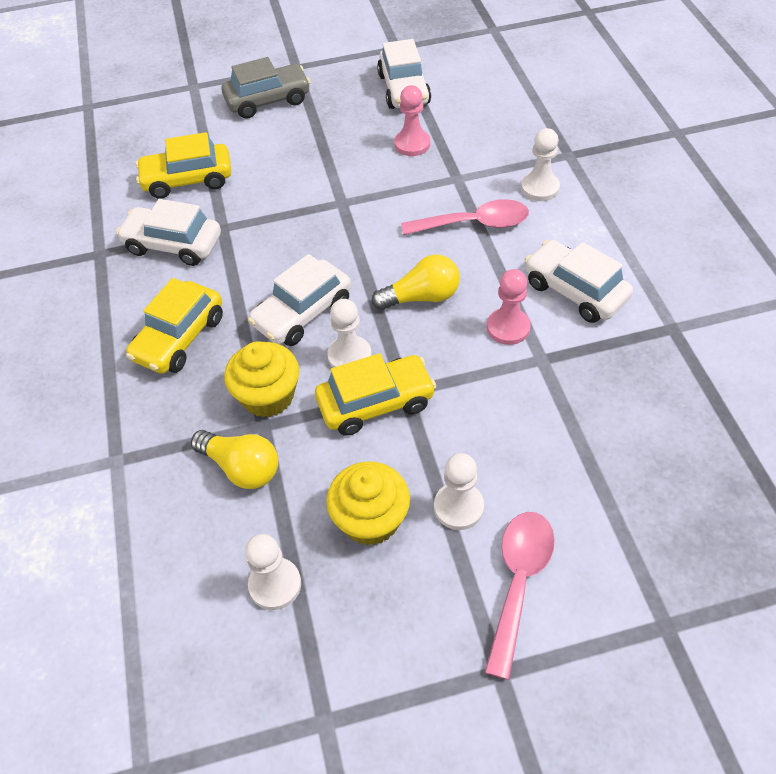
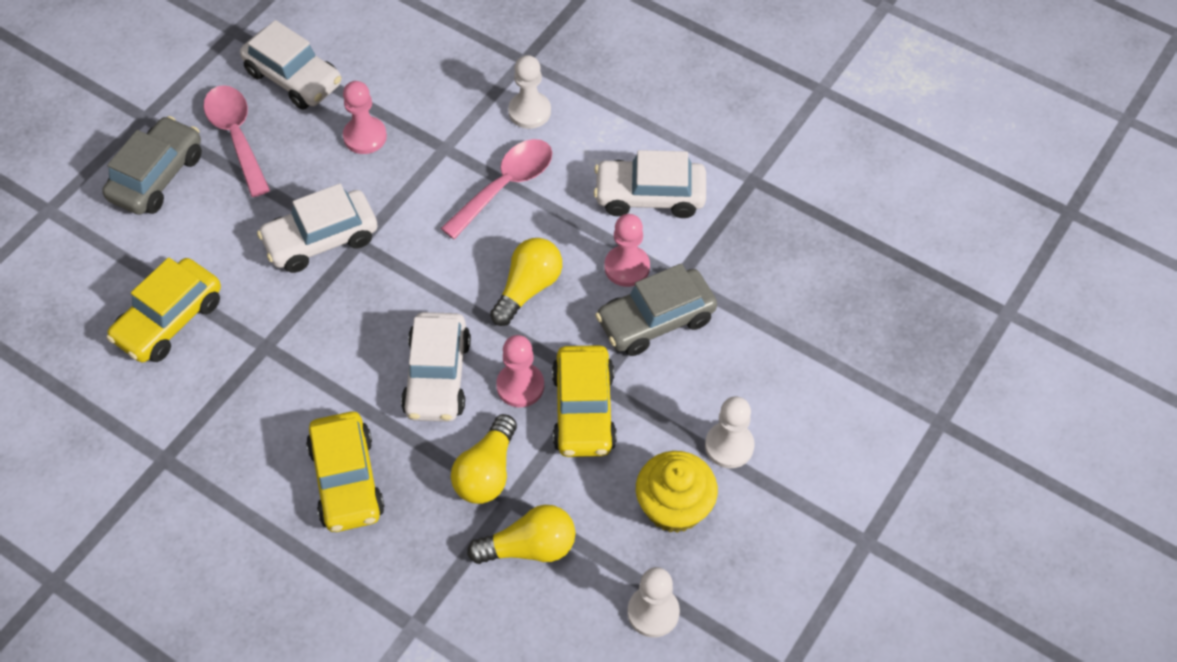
camera: 45 degrees left, 5 degrees up
white car [116,199,221,266] -> white car moved to [257,183,377,273]
yellow cupcake [224,341,299,417] -> yellow light bulb [451,414,517,504]
yellow car [315,353,436,436] -> yellow car turned 150 degrees clockwise [552,345,617,457]
white pawn [327,299,372,368] -> pink pawn [496,335,544,407]
pink spoon [485,512,555,680] -> pink spoon moved to [203,85,270,197]
none -> grey car [595,264,717,356]

